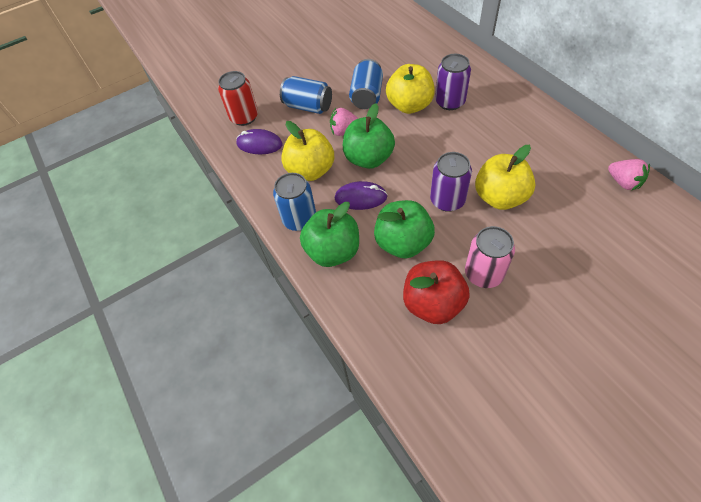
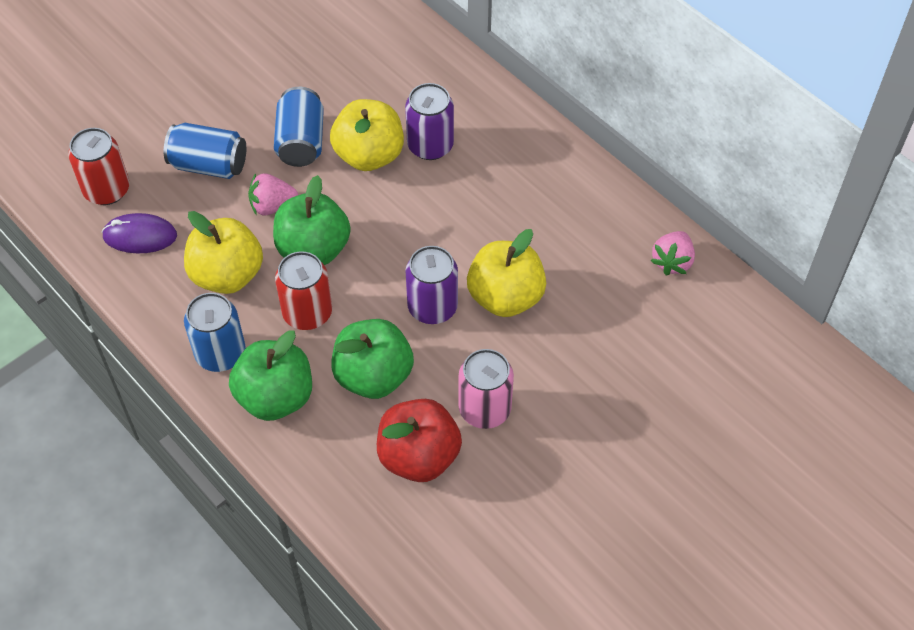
camera: 15 degrees left, 0 degrees up
purple mouse [335,181,388,210] -> red can [275,251,332,330]
pink strawberry [608,159,650,191] -> pink strawberry turned 75 degrees clockwise [651,231,695,276]

